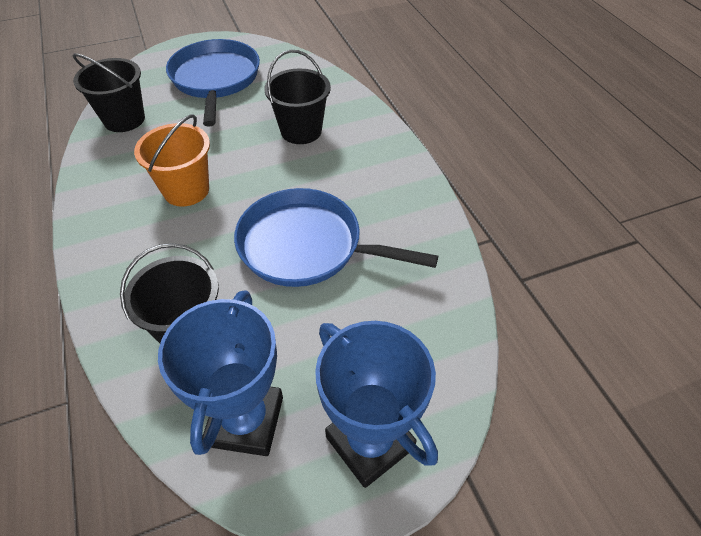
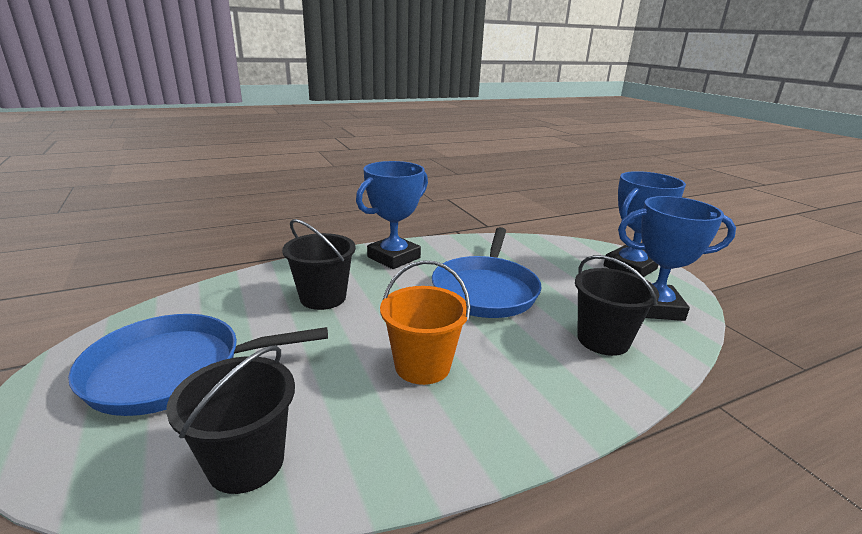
camera: 95 degrees left, 25 degrees down
none -> blue trophy [356,161,428,269]

